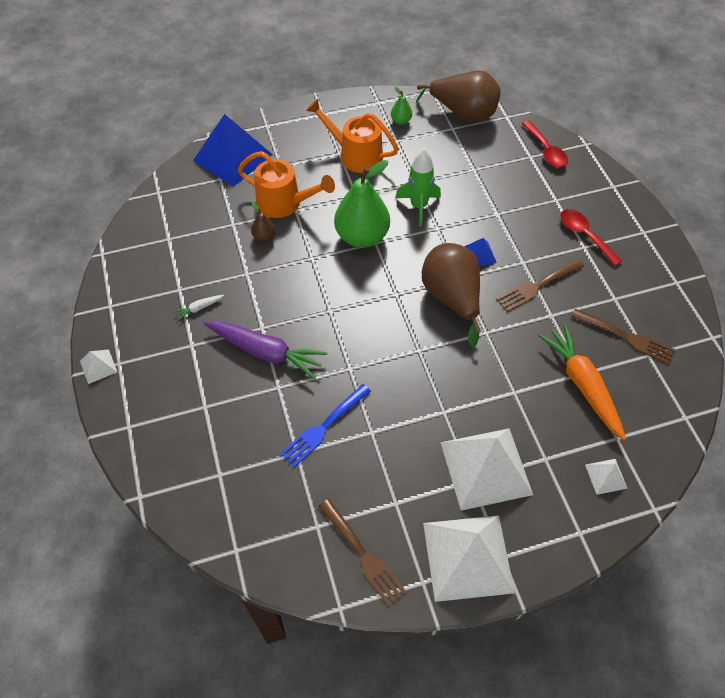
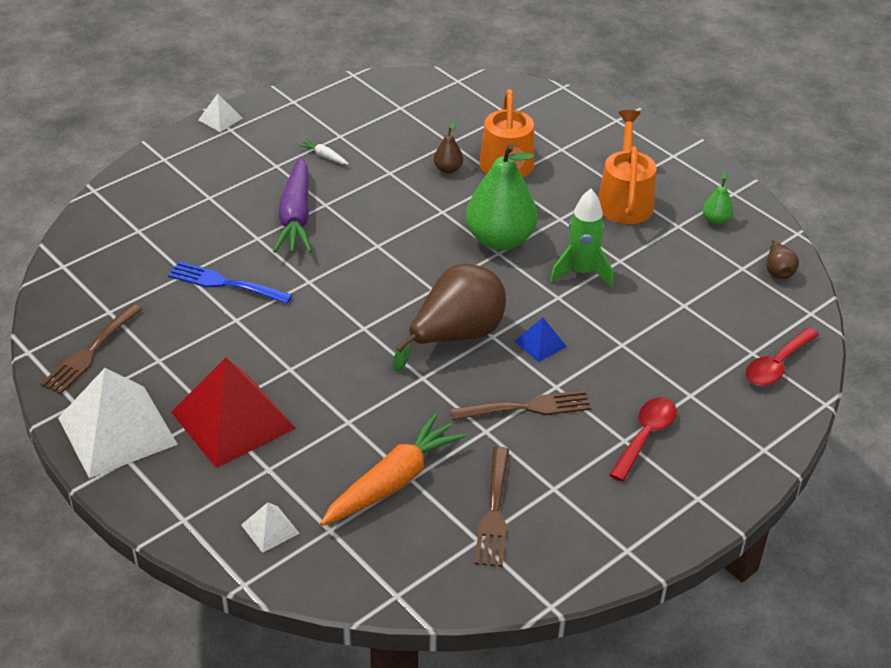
camera: 65 degrees right, 15 degrees down
blue pyramid [193,114,273,187] -> none
brown pear [416,71,500,123] -> brown pear [766,240,799,279], size x0.44
white pyramid [440,428,533,511] -> red pyramid [171,357,296,468]
brown fork [496,259,584,312] -> brown fork turned 135 degrees clockwise [450,390,591,420]

